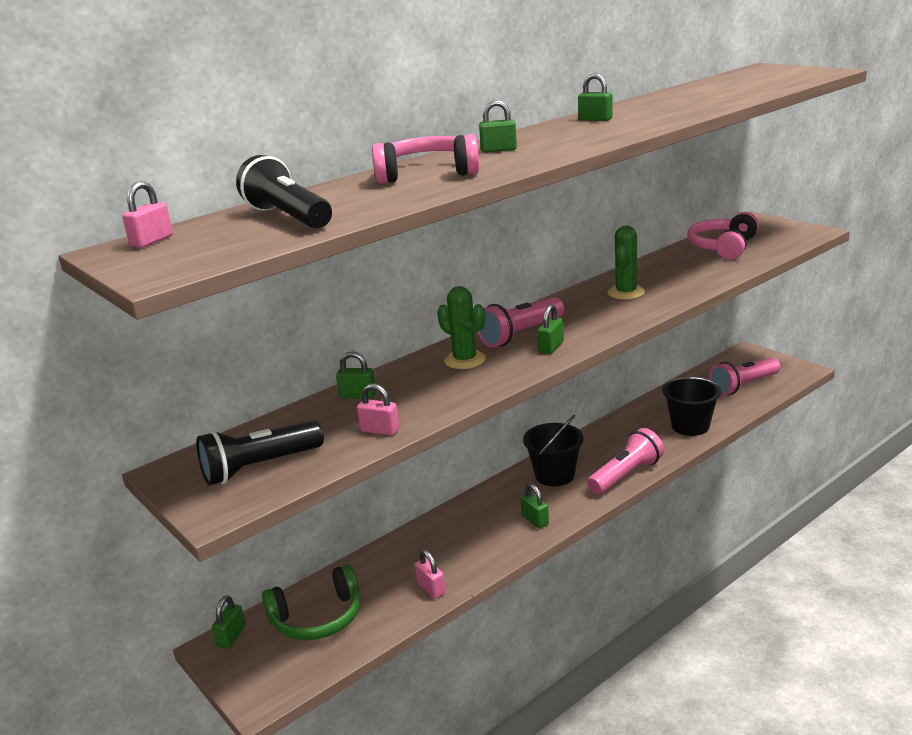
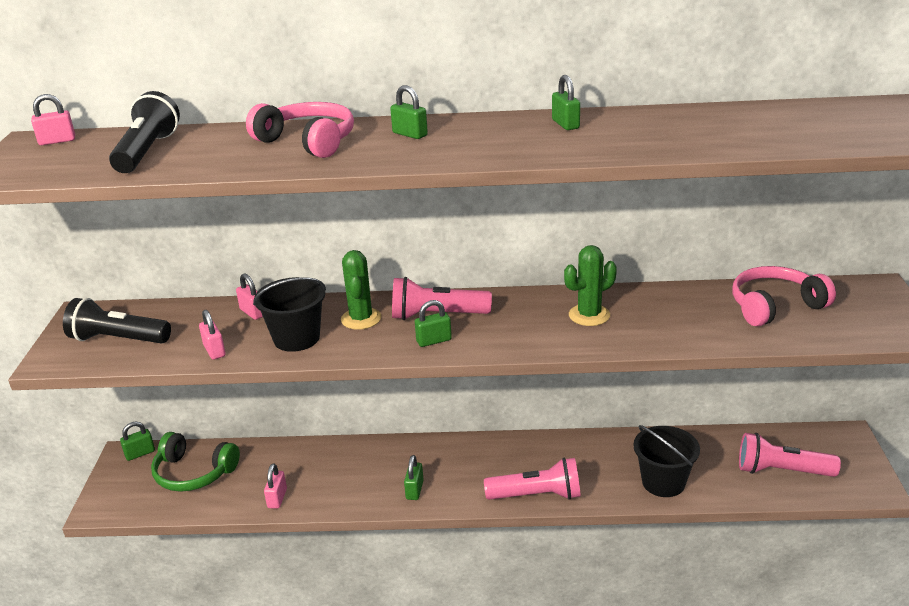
camera: 40 degrees right, 5 degrees up
green padlock [336,351,376,399] -> pink padlock [236,273,263,320]
black bucket [523,415,584,486] -> black bucket moved to [253,277,326,352]

